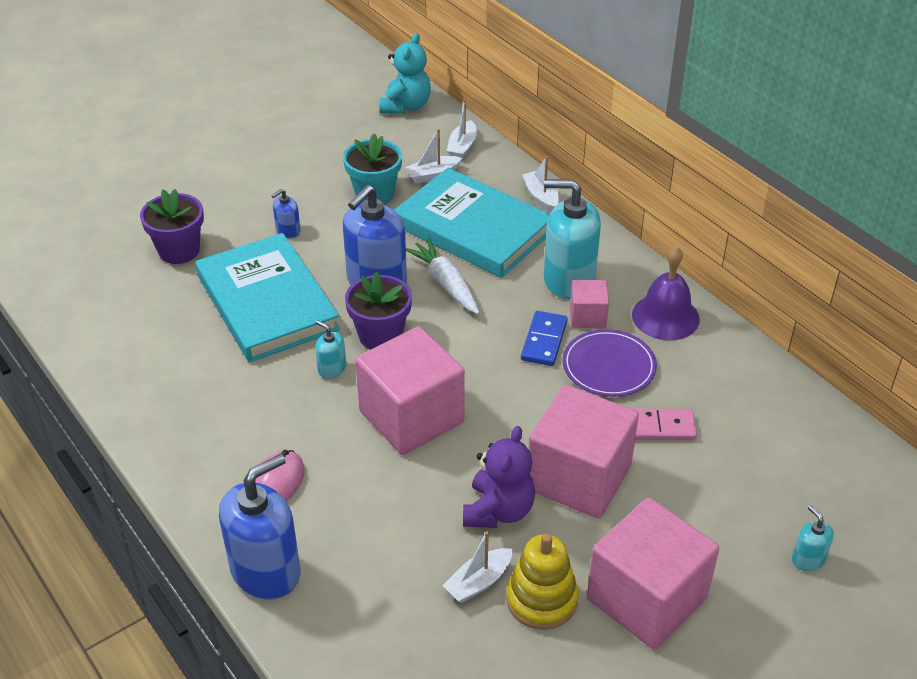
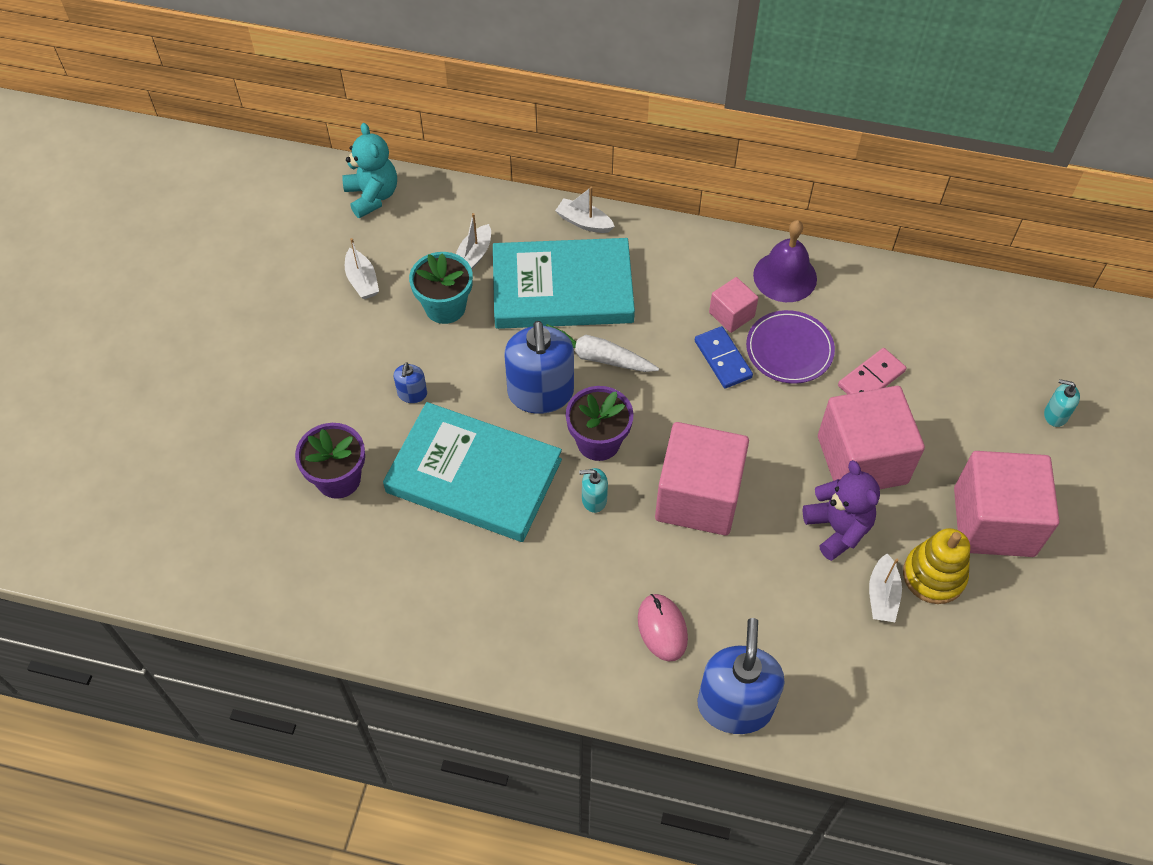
camera: 40 degrees left, 15 degrees up
white boat [447,99,477,159] -> white boat moved to [345,238,379,299]
turquoise soap dispenser [544,179,601,299] -> none

